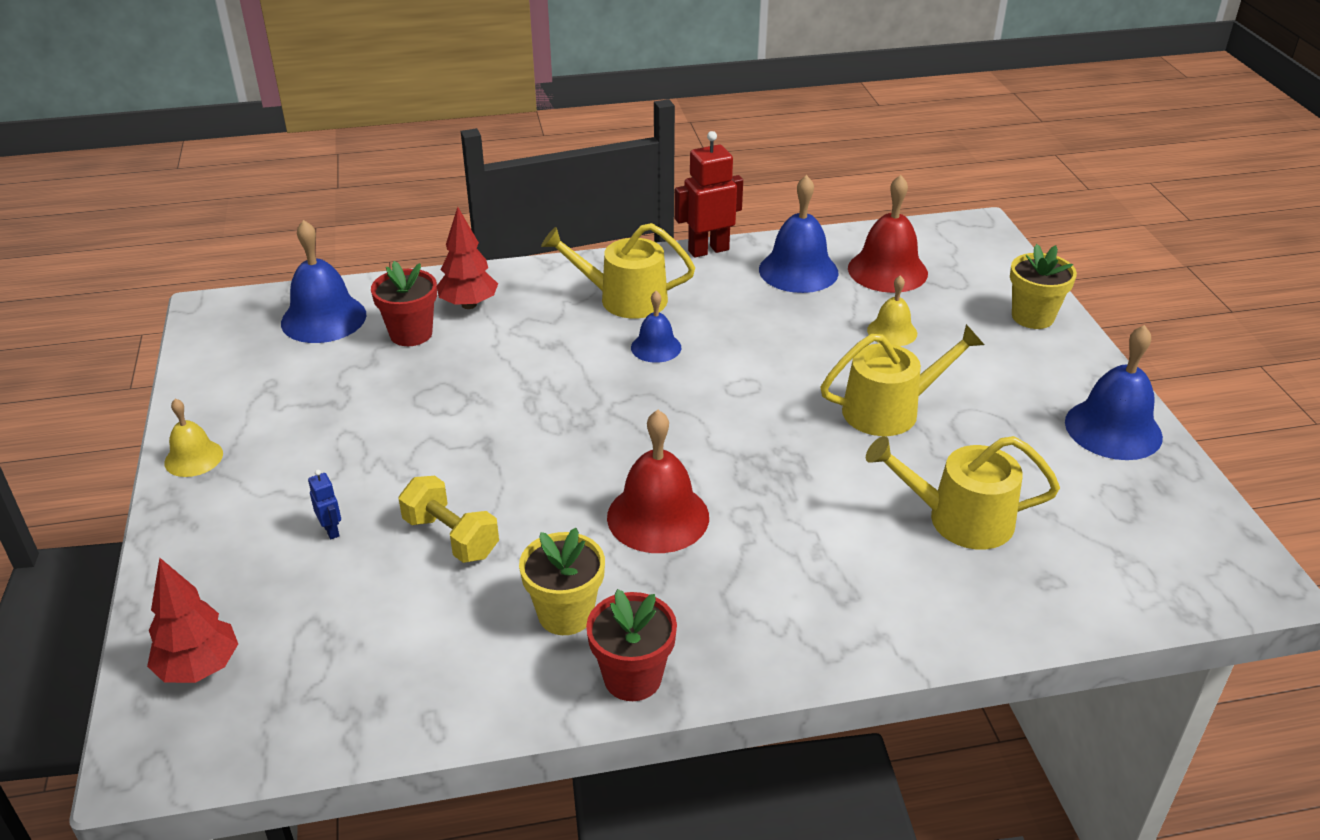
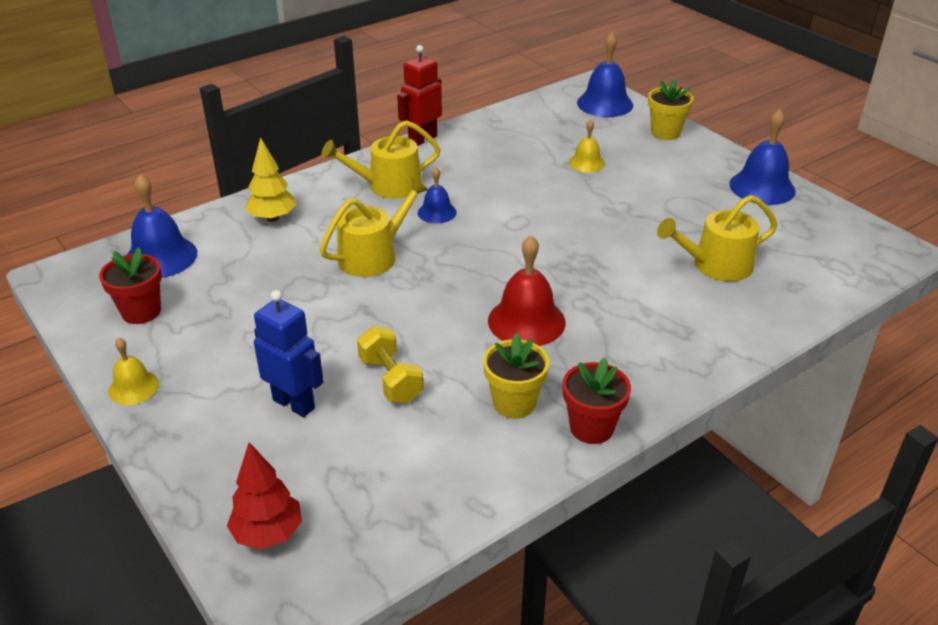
camera: 25 degrees left, 0 degrees up
blue robot [308,470,341,539] -> blue robot [254,290,324,417], size x2.14
red flower pot [371,261,437,346] -> red flower pot moved to [99,248,162,324]
yellow dumbbell [399,476,499,563] -> yellow dumbbell turned 45 degrees clockwise [357,326,424,403]
red tree [437,207,498,309] -> yellow tree [245,137,296,222]
blue bell [759,175,839,293] -> blue bell moved to [577,32,633,117]
yellow watering can [820,324,984,436] -> yellow watering can moved to [320,178,429,277]
red bell [848,175,928,293] -> none

